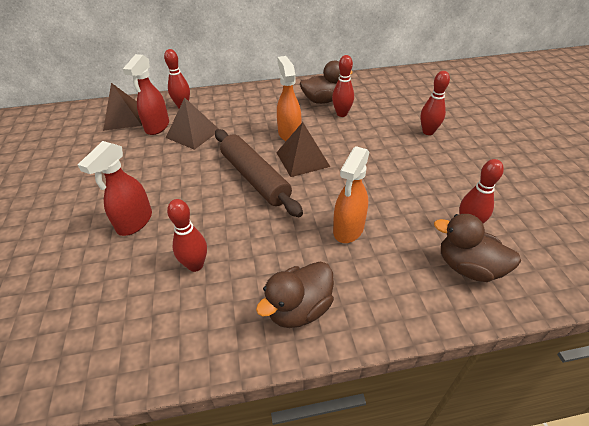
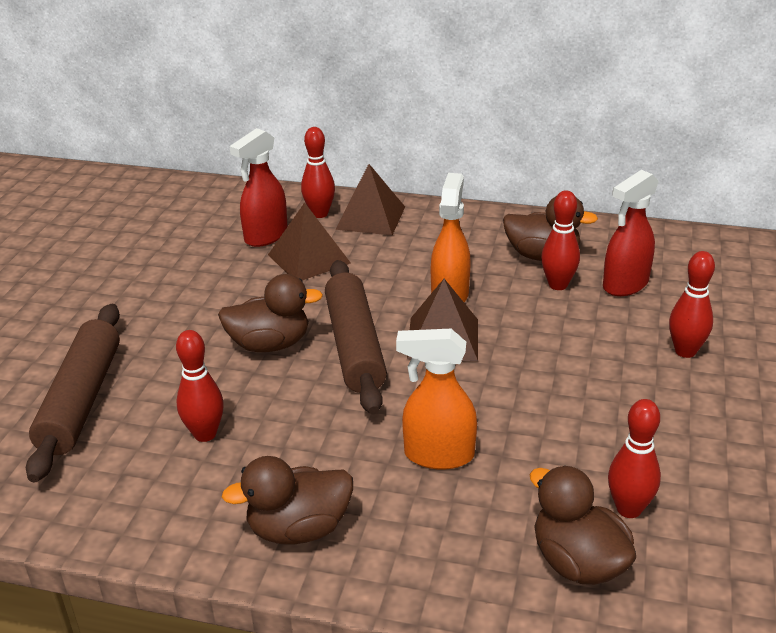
camera: 25 degrees right, 10 degrees down
red spray bottle [78,141,152,236] -> red spray bottle moved to [603,170,659,296]
brown pyramid [103,83,142,131] -> brown pyramid moved to [335,164,405,235]
orange spray bottle [333,146,369,243] -> orange spray bottle turned 45 degrees clockwise [396,329,477,470]
none -> brown rolling pin [26,304,120,482]
none -> brown duck [218,274,323,352]

